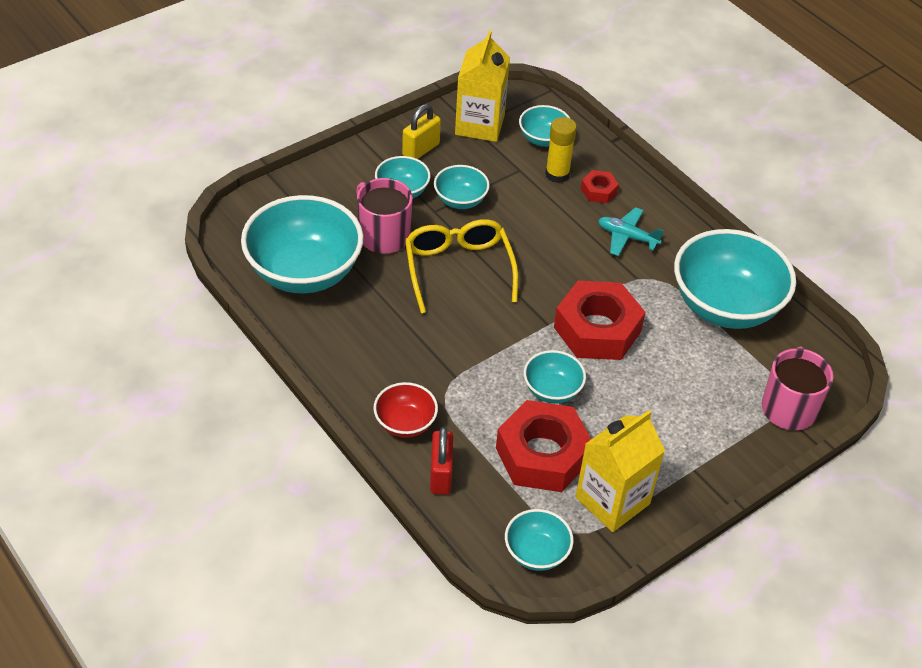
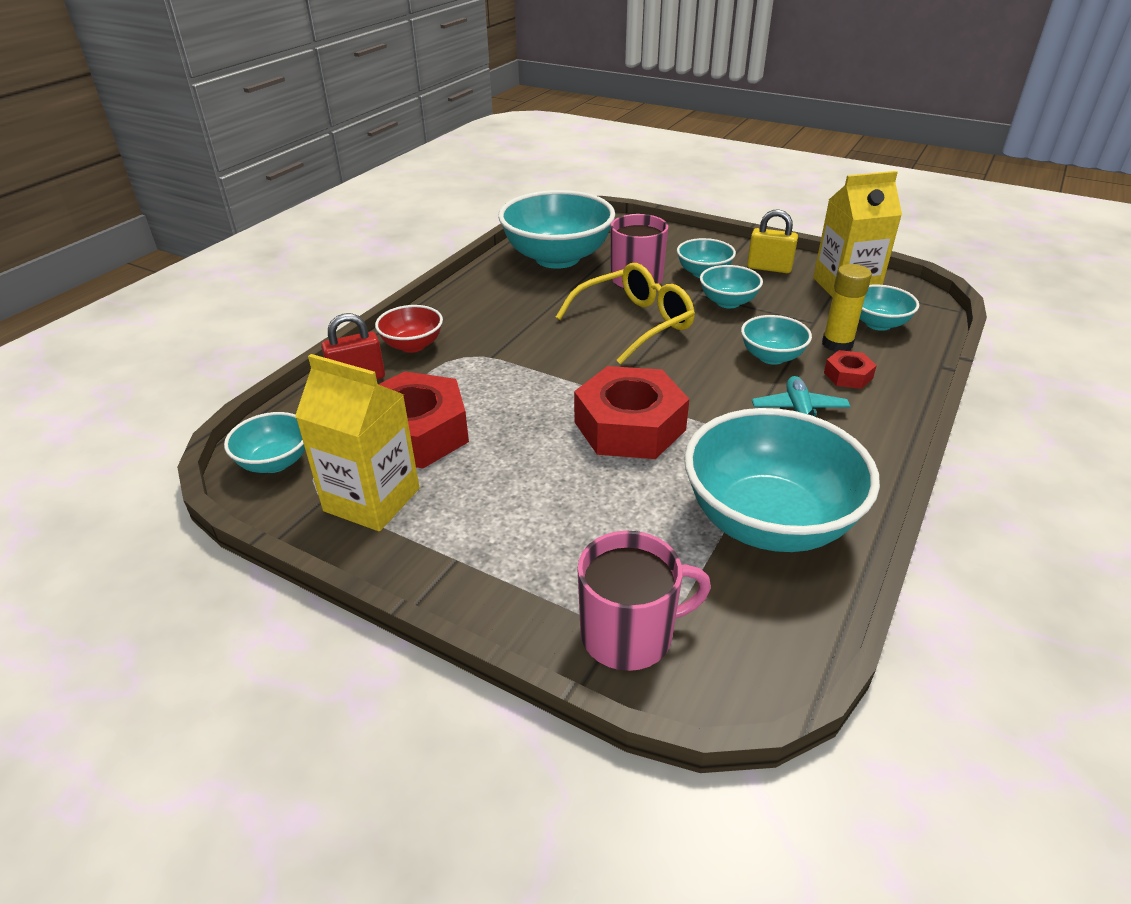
camera: 70 degrees right, 10 degrees down
turquoise bowl [524,350,586,404] -> turquoise bowl moved to [741,315,812,365]

